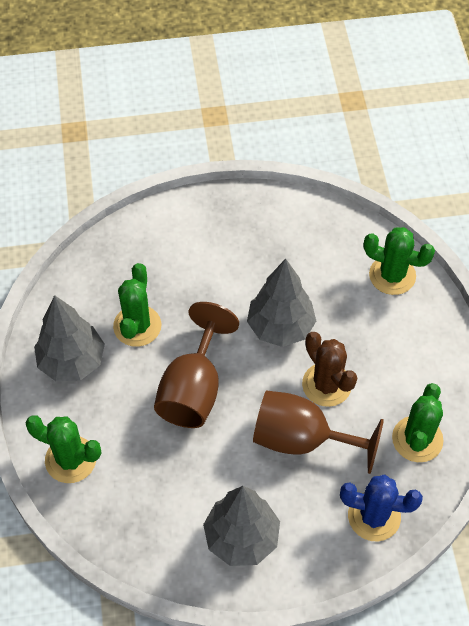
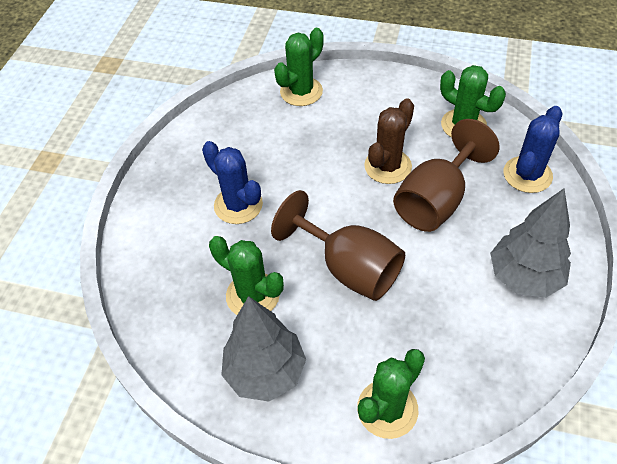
camera: 65 degrees left, 5 degrees down
grey tree [247,259,316,347] -> none
brown cactus [302,332,357,407] -> brown cactus turned 45 degrees counterclockwise [364,98,414,184]
none -> blue cactus [202,141,263,224]

